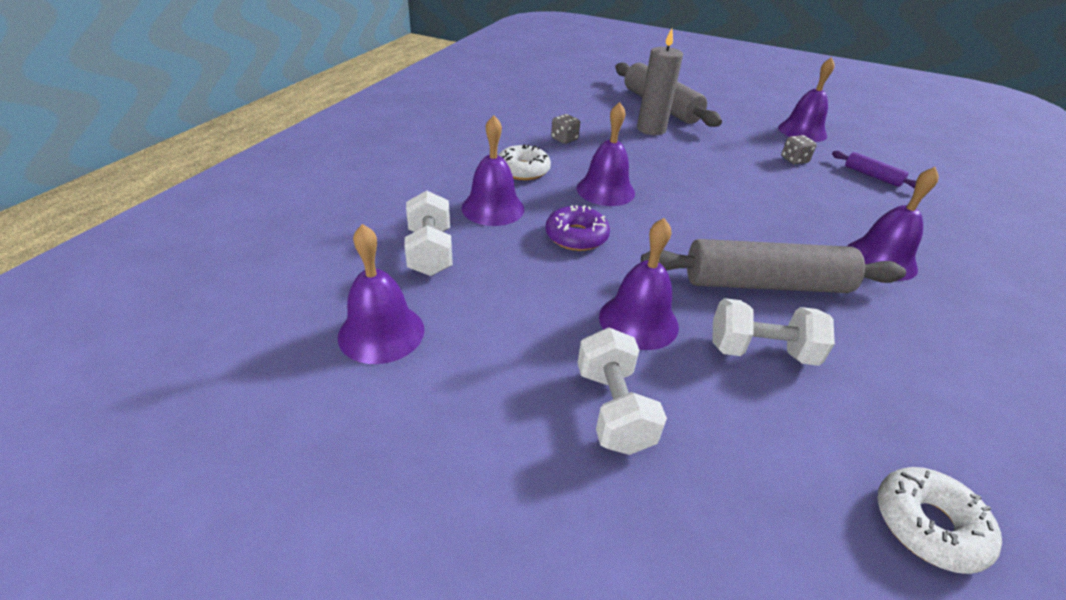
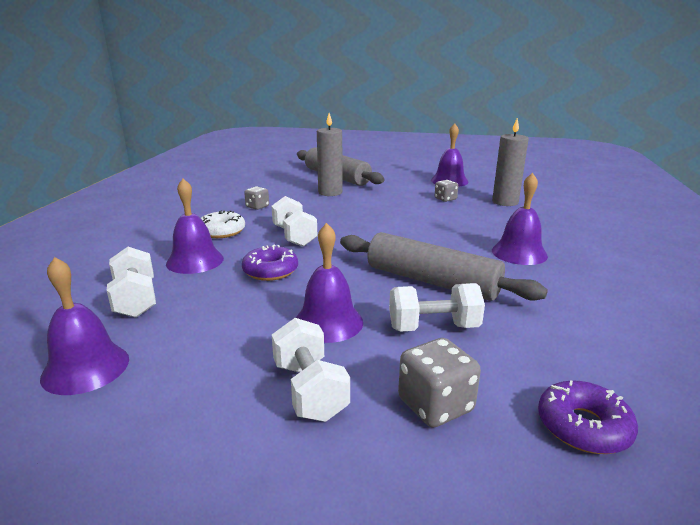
camera: 10 degrees left, 15 degrees down
purple bell [577,102,635,206] -> white dumbbell [271,196,317,247]
grey rolling pin [641,239,906,293] -> grey rolling pin turned 45 degrees clockwise [340,232,548,301]
purple rolling pin [832,151,917,189] -> grey candle [492,118,529,206]
white donut [878,467,1002,574] -> purple donut [538,380,638,454]
none -> grey dice [398,338,481,428]

